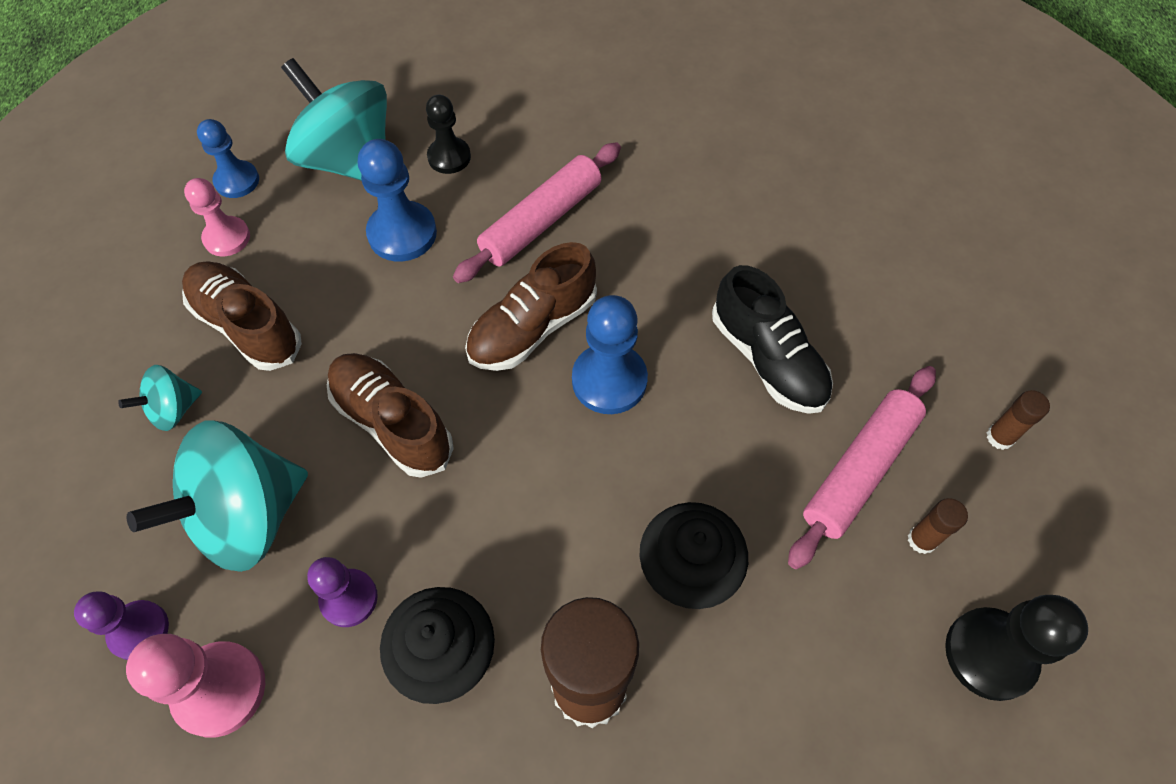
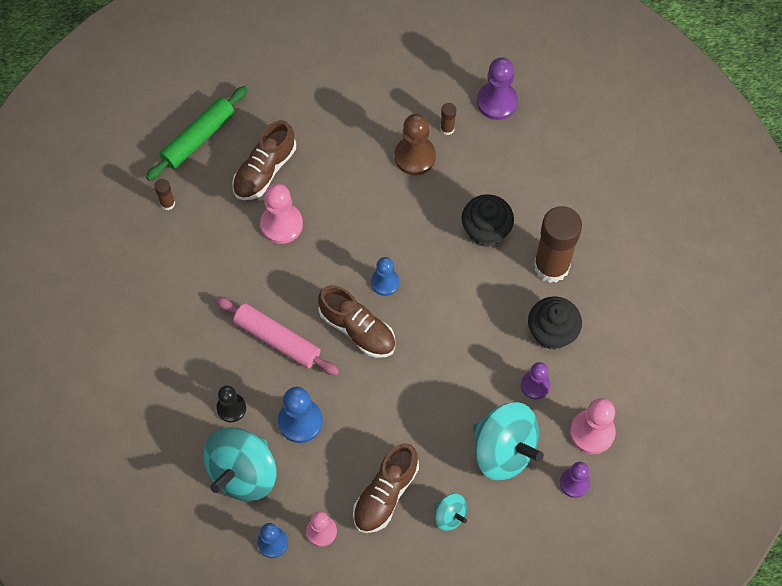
camera: 100 degrees left, 5 degrees up
brown shoe [327,353,454,478] -> brown shoe moved to [232,120,296,200]
blue pawn [572,295,648,414] -> blue pawn [371,257,399,296], size x0.66
black shoe [712,265,833,414] -> none
pink rolling pin [788,366,936,569] -> brown pawn [395,114,436,175]
black pawn [945,595,1088,701] -> purple pawn [477,58,518,120]
brown glue stick [987,390,1050,450] -> brown glue stick moved to [154,179,175,210]
none -> green rolling pin [146,86,248,181]
none -> pink pawn [260,183,303,244]

